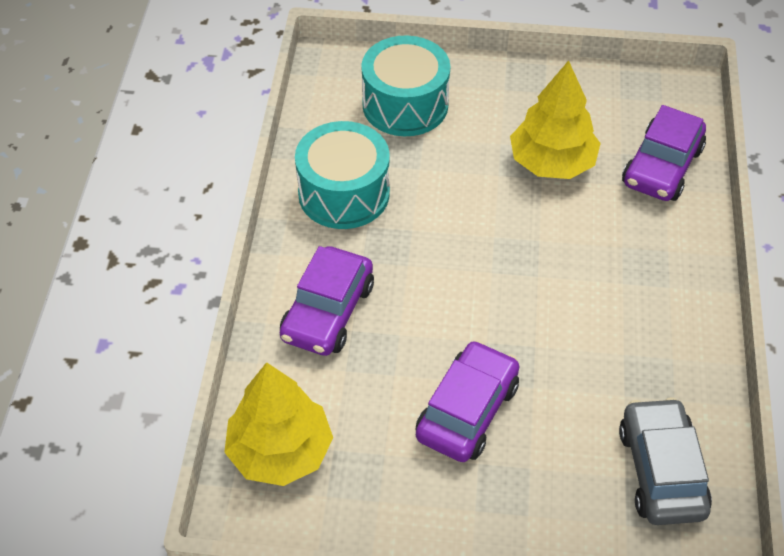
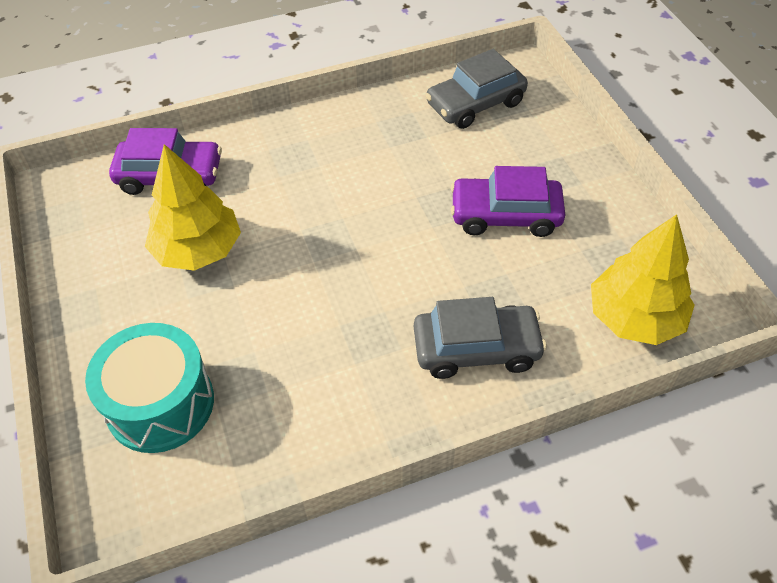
camera: 115 degrees left, 0 degrees up
purple car [280,246,374,356] -> grey car [414,297,547,379]
turquoise drum [295,121,390,229] -> none

